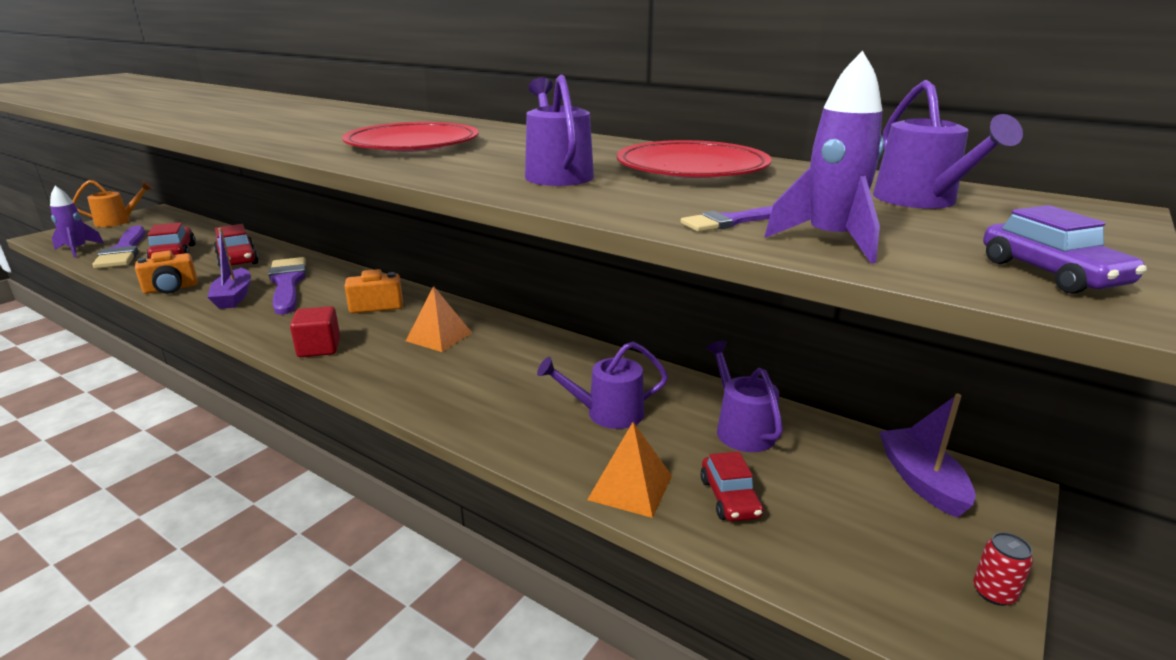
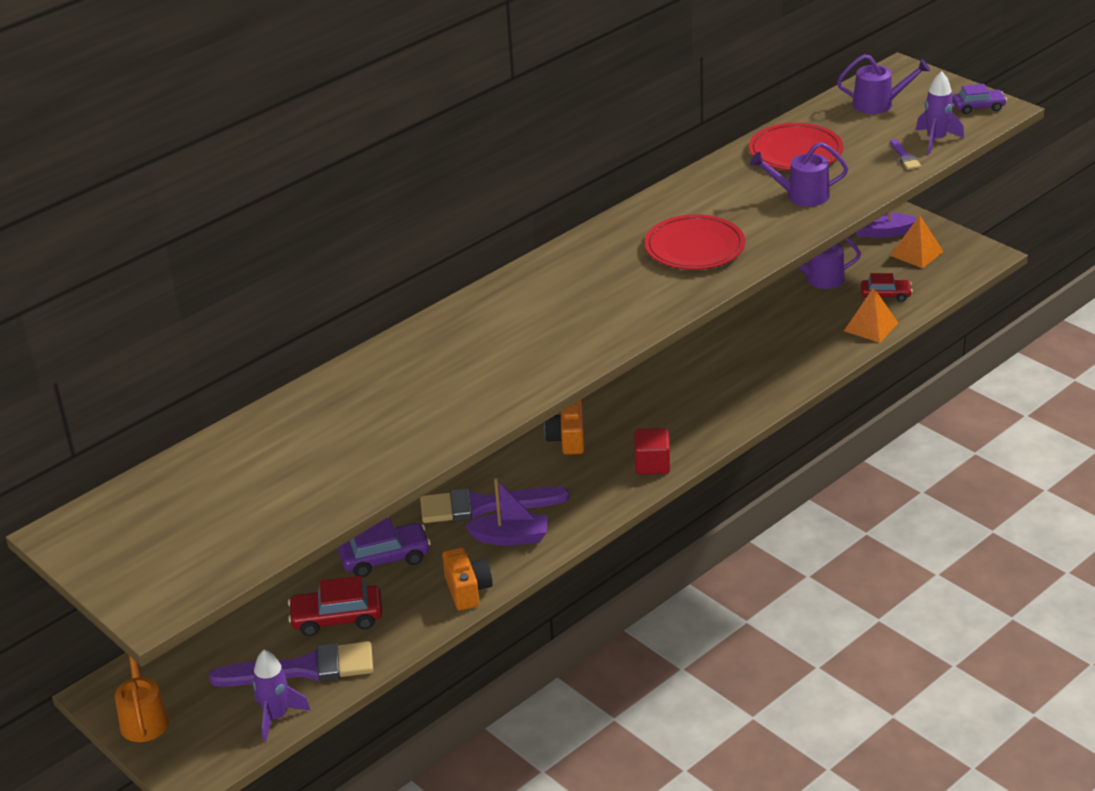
camera: 75 degrees left, 10 degrees up
red car [214,224,259,269] -> purple car [338,518,431,577]
orange pyramid [406,286,472,352] -> orange pyramid moved to [890,215,944,268]
purple watering can [537,342,668,429] -> none
red can [973,532,1033,606] -> none

